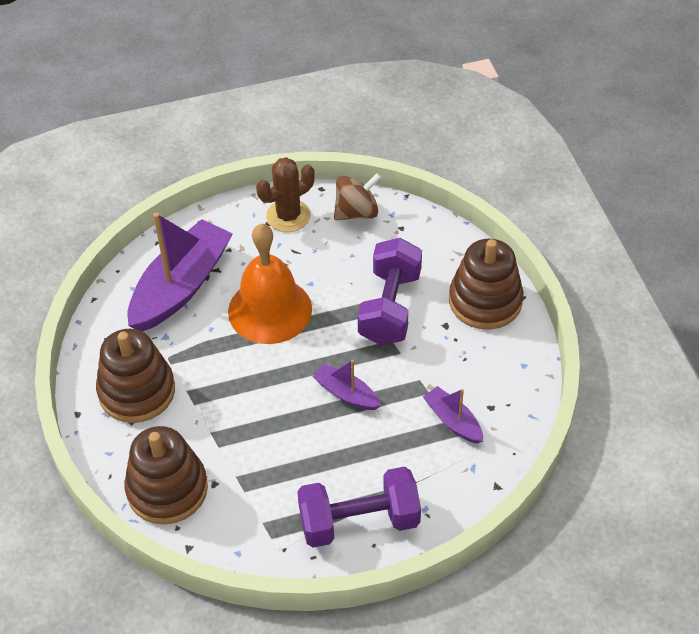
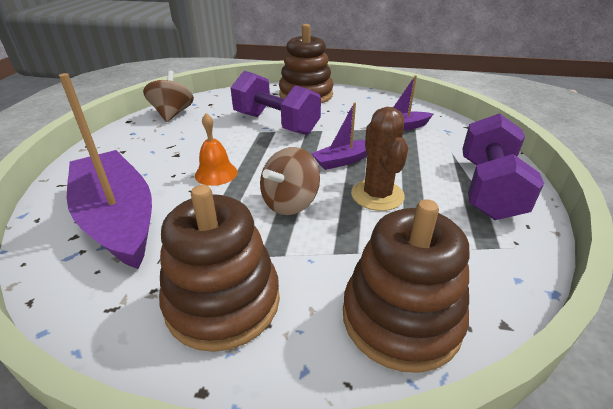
camera: 65 degrees left, 15 degrees down
orange bell [228,224,312,344] -> orange bell [195,113,237,186], size x0.48
brown cactus [256,157,315,232] -> brown cactus moved to [351,107,408,211]
none -> brown spinning top [260,147,320,215]

